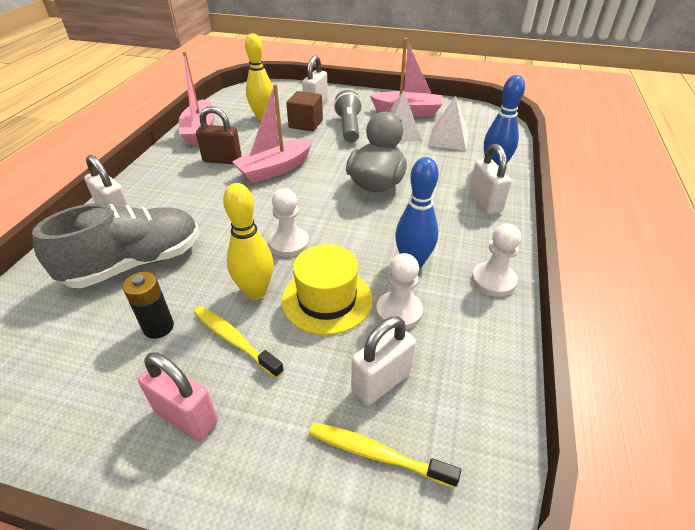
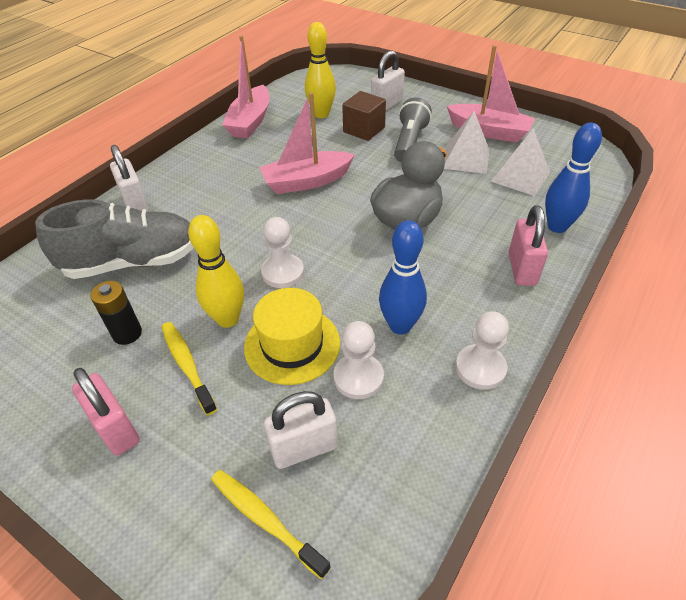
camera: 20 degrees right, 5 degrees up
brown padlock [196,106,242,164] -> none
white padlock [469,144,511,214] -> pink padlock [509,205,548,286]

